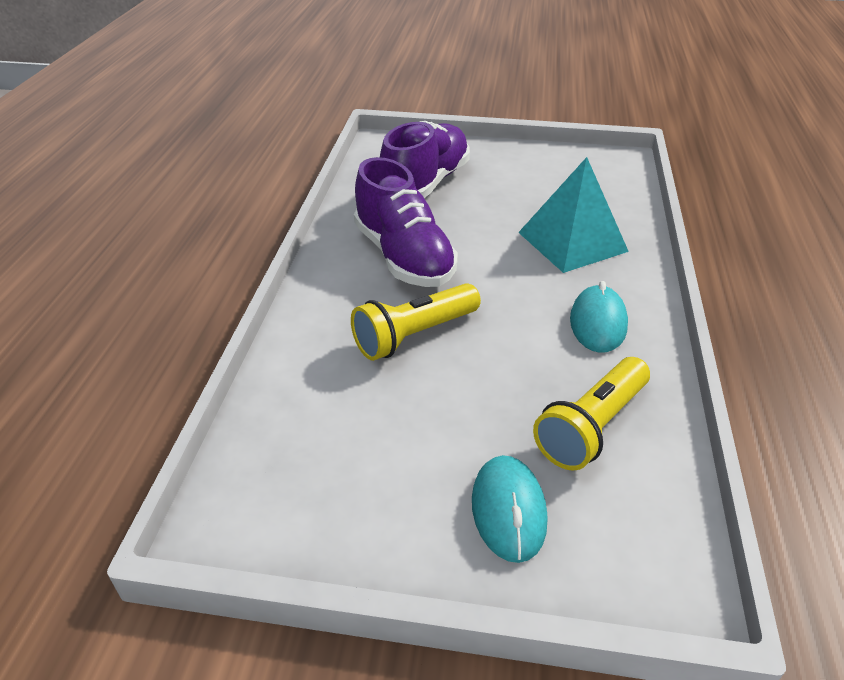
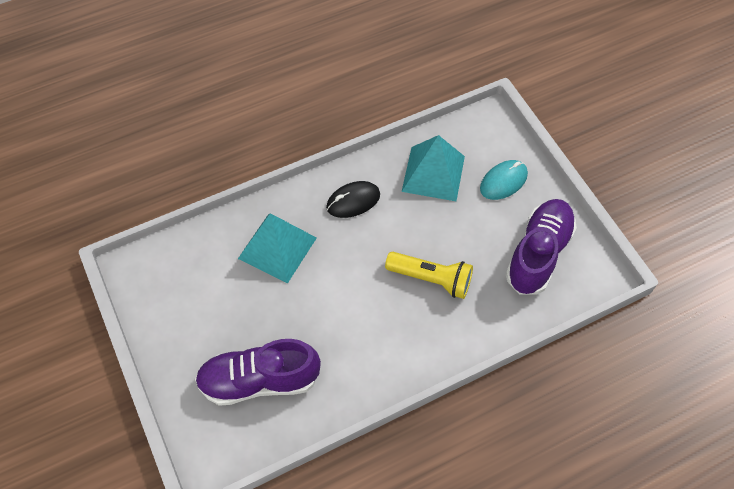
camera: 125 degrees left, 20 degrees up
purple shoe [354,157,458,287] -> purple shoe moved to [506,199,577,295]
yellow flashlight [533,357,650,471] -> turquoise pyramid [402,135,465,201]
turquoise mouse [570,281,628,353] -> black mouse [326,181,380,218]

